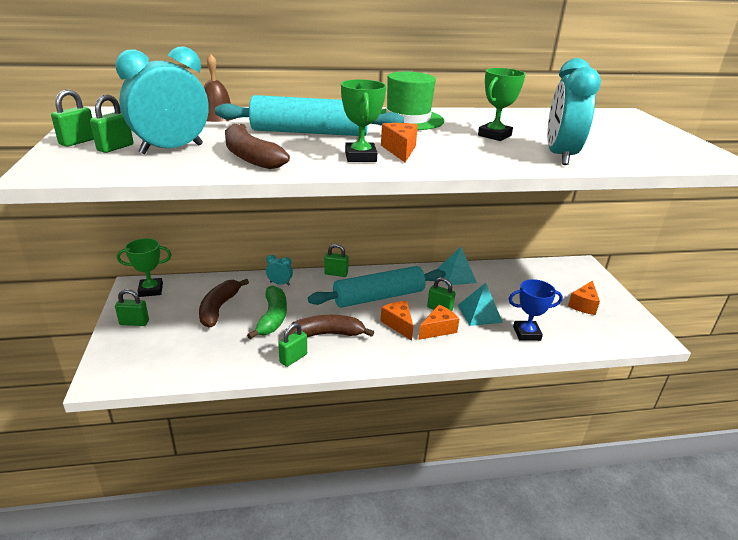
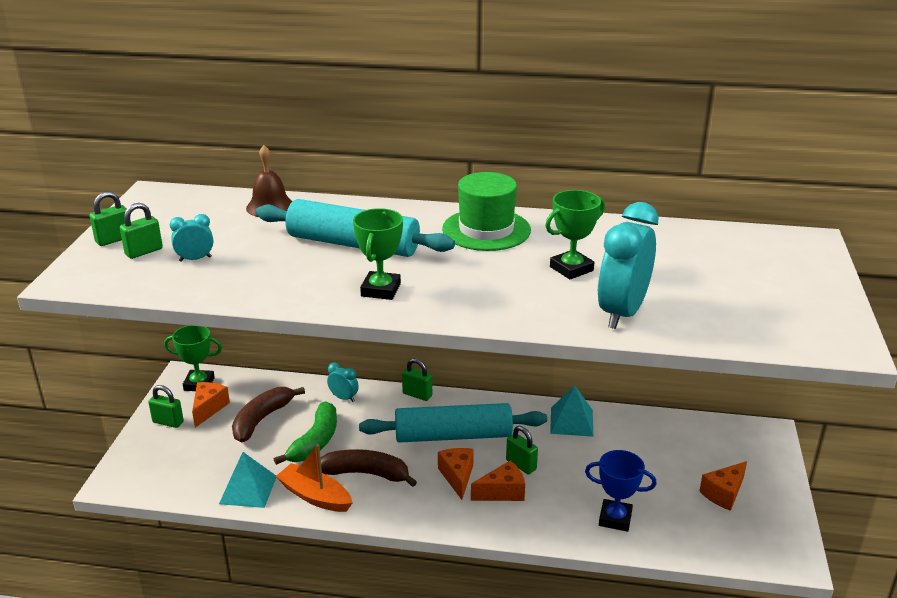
camera: 20 degrees right, 0 degrees up
turquoise clock [115,46,209,154] -> turquoise clock [170,214,213,262], size x0.48
brown banana [225,124,290,169] -> none
green padlock [278,323,307,367] -> orange boat [276,444,353,512]
orange cheese [381,123,418,162] -> orange cheese moved to [192,382,230,428]
turquoise pyramid [458,283,503,326] -> turquoise pyramid moved to [219,452,276,508]

